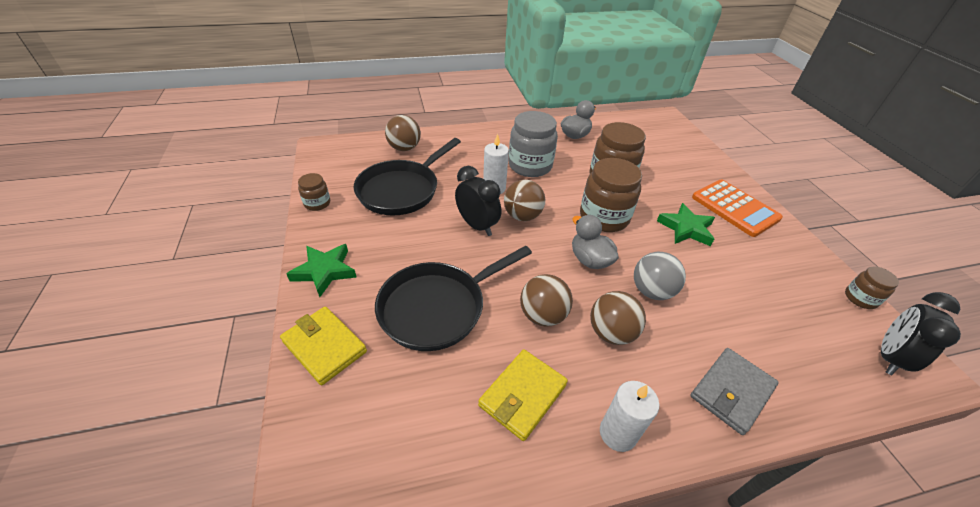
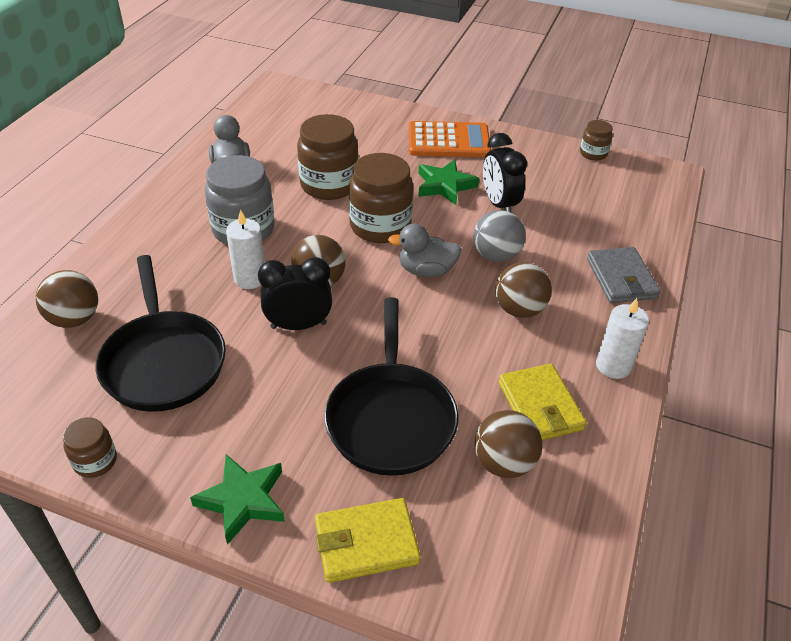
camera: 55 degrees left, 0 degrees up
brown ball [520,274,573,327] -> brown ball moved to [474,410,542,478]
black clock [881,292,961,375] -> black clock moved to [483,133,527,212]

